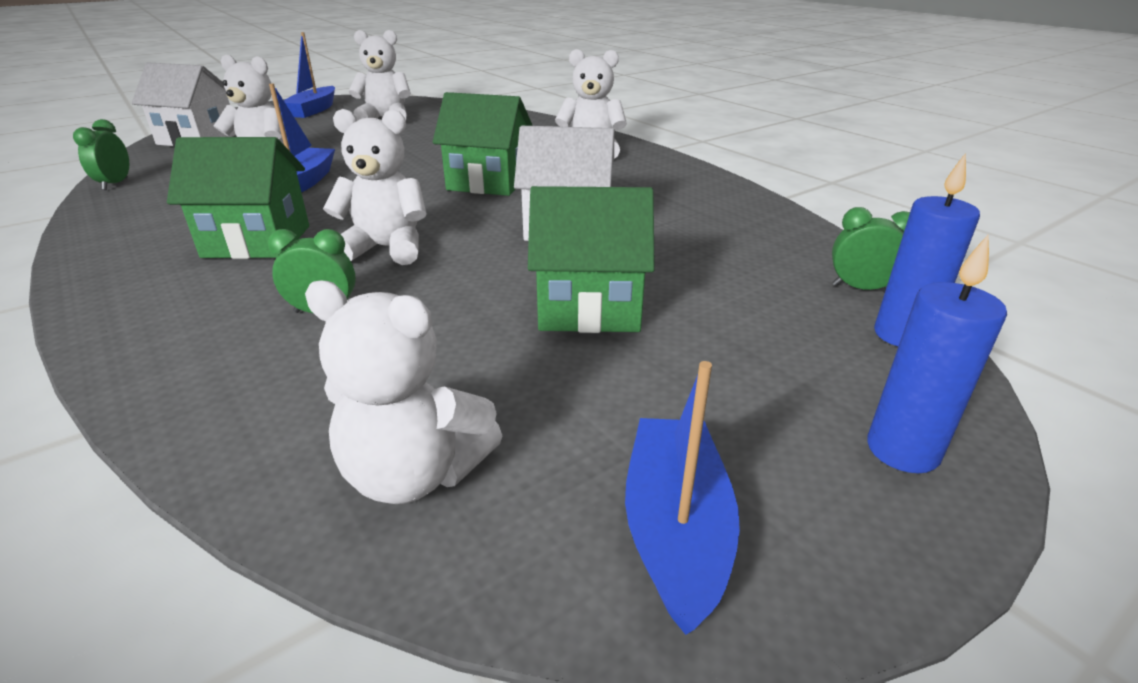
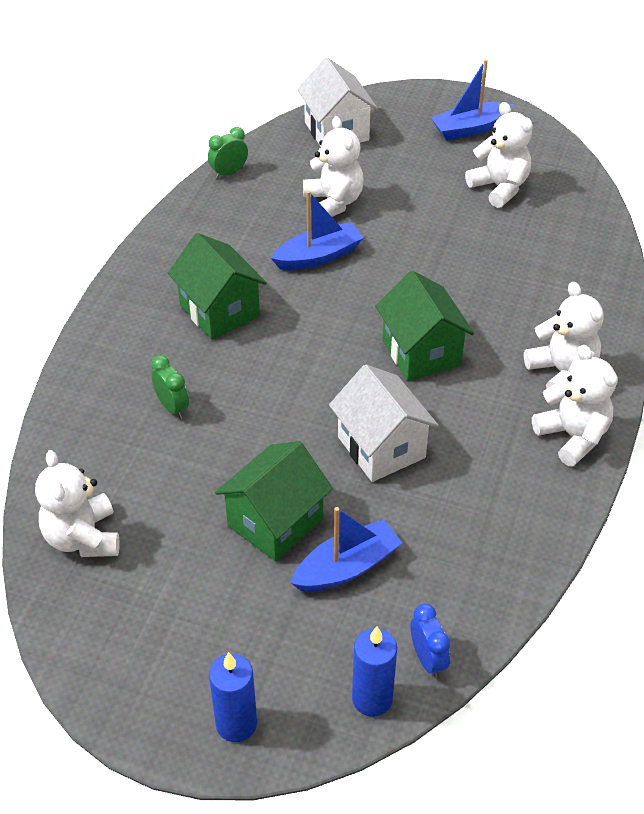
camera: 55 degrees right, 15 degrees up
white teddy bear [323,109,427,265] -> white teddy bear moved to [532,345,618,467]
green house [528,186,655,333] -> green house turned 75 degrees clockwise [215,441,333,562]
blue boat [625,361,740,635] -> blue boat moved to [291,507,402,591]
green clock [832,207,910,290] -> blue clock [411,603,450,678]

